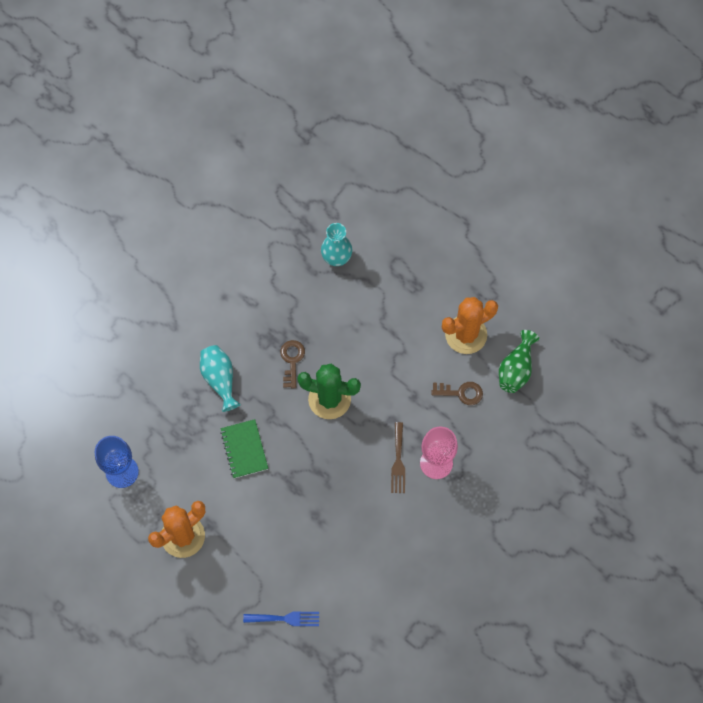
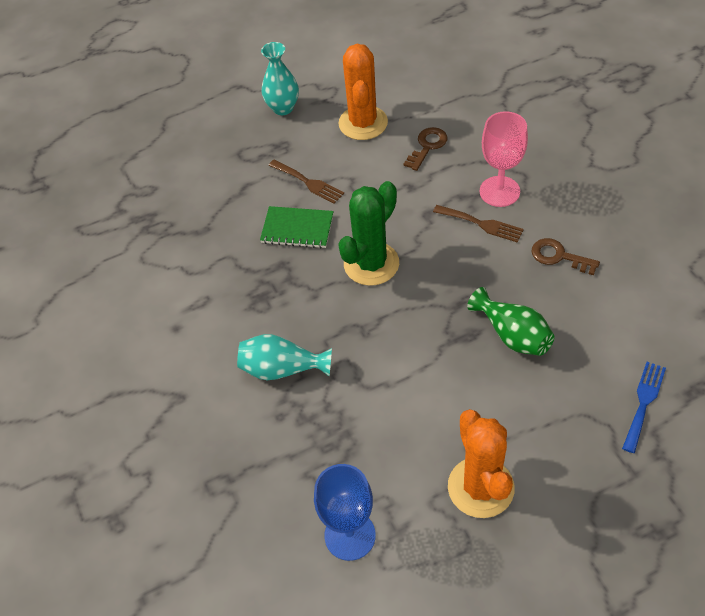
camera: 60 degrees left, 15 degrees down
green notebook [220,419,268,479] -> green notebook moved to [260,206,334,248]
brown key [280,340,305,388] -> brown key moved to [531,238,600,275]
turquoise vase [321,223,352,266] -> turquoise vase moved to [261,42,299,115]
green vase [499,330,539,393] -> green vase moved to [467,287,554,356]
none -> brown fork [268,160,344,204]

